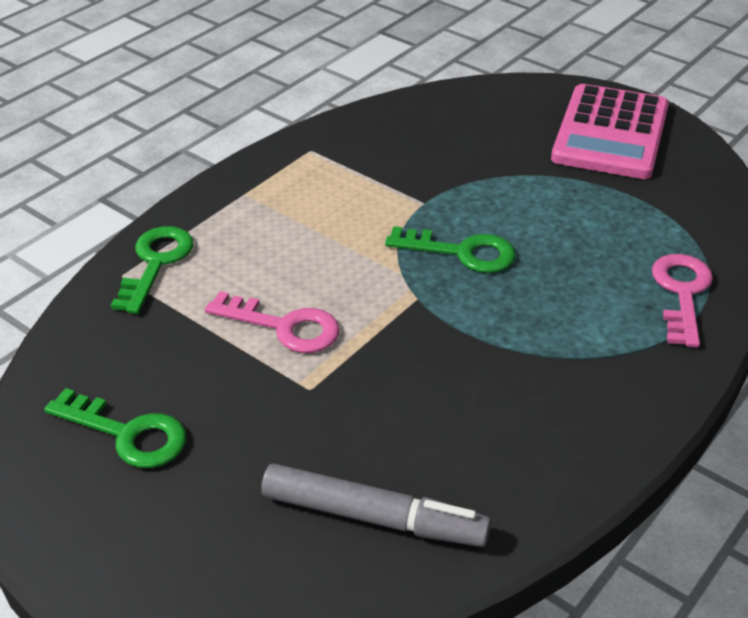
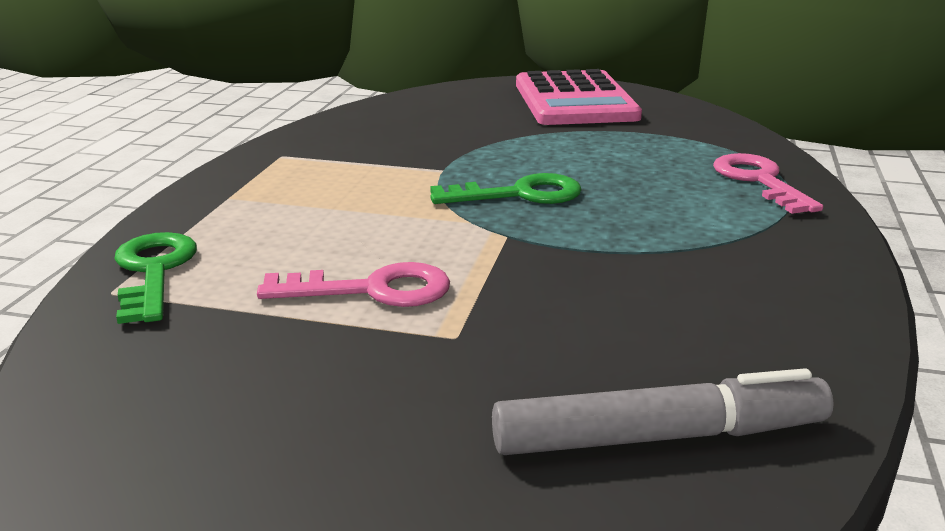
camera: 25 degrees left, 15 degrees down
green key [44,388,186,468] -> none

